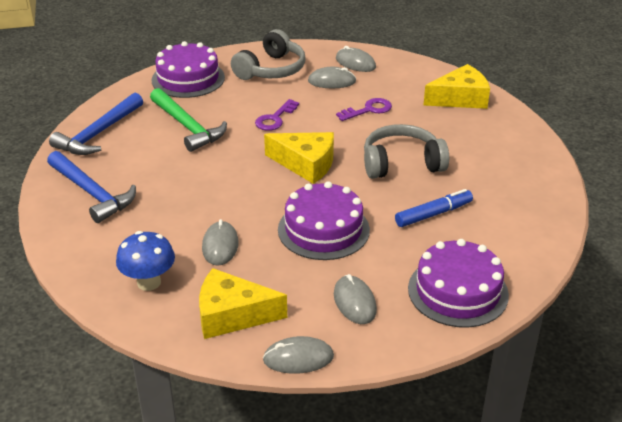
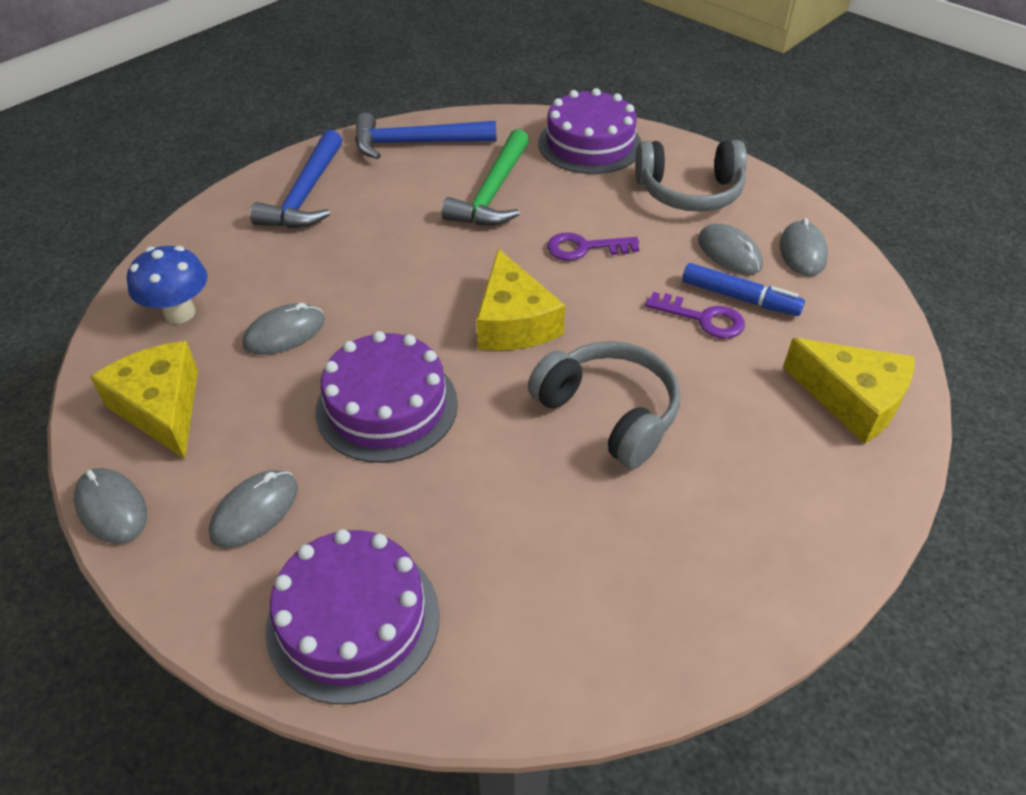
camera: 55 degrees right, 10 degrees up
blue marker [395,189,473,227] -> blue marker moved to [682,263,805,316]

